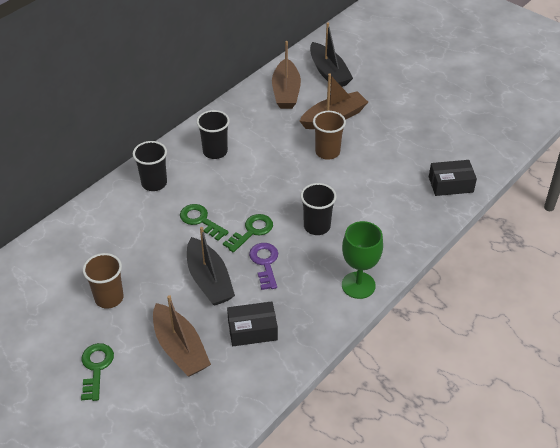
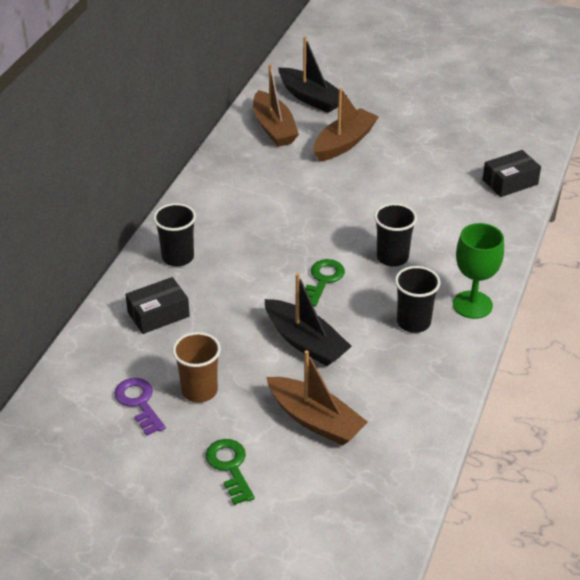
camera: 20 degrees left, 5 degrees down
green key [180,204,229,241] -> none
black cup [197,110,230,159] -> black cup moved to [395,266,440,333]
black box [227,301,278,346] -> black box moved to [125,277,190,334]
purple key [249,243,278,290] -> purple key moved to [114,378,166,436]
brown cup [313,111,346,160] -> none

